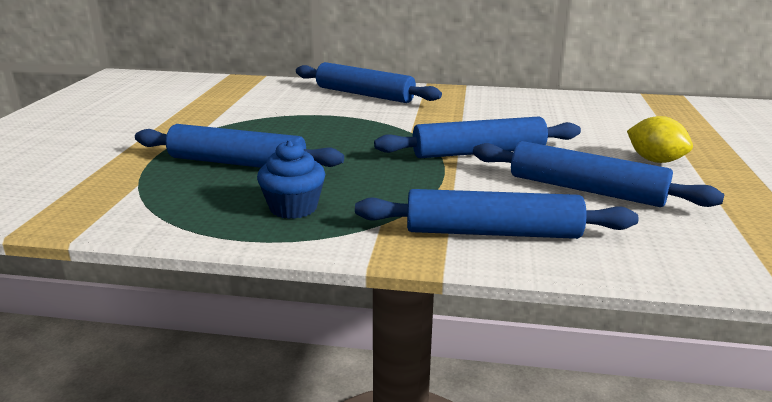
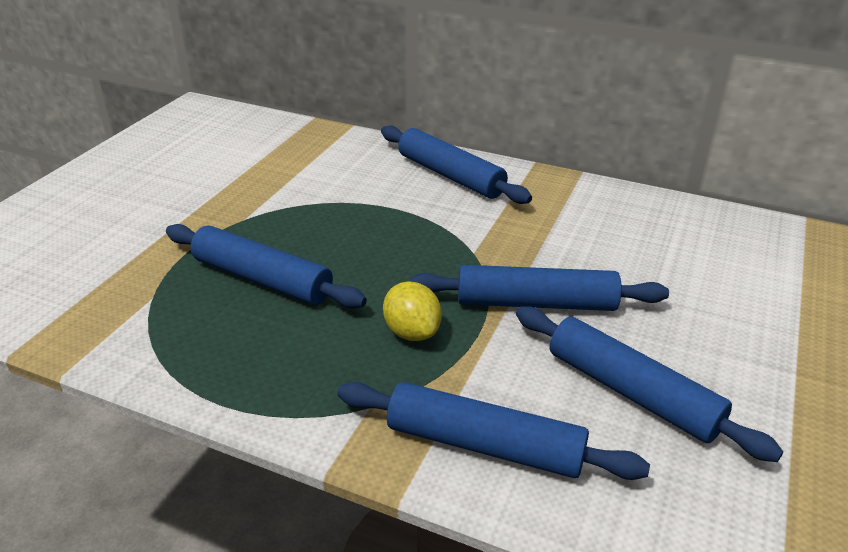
camera: 15 degrees right, 10 degrees up
blue cupcake [257,140,326,219] -> none
yellow lemon [627,116,693,163] -> yellow lemon moved to [383,281,442,341]

